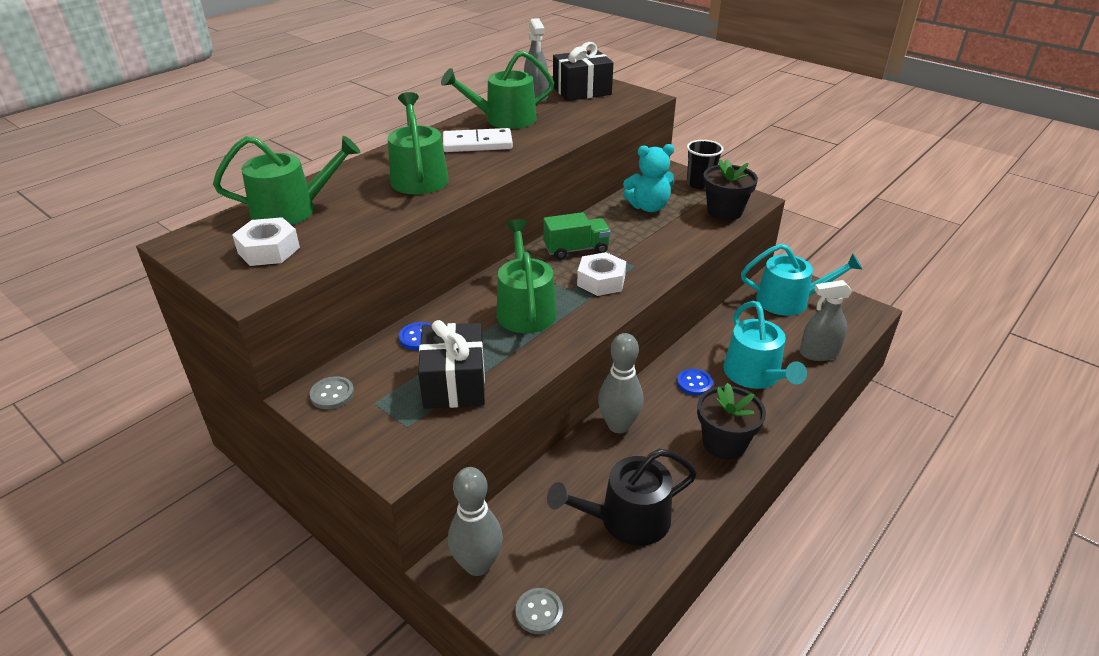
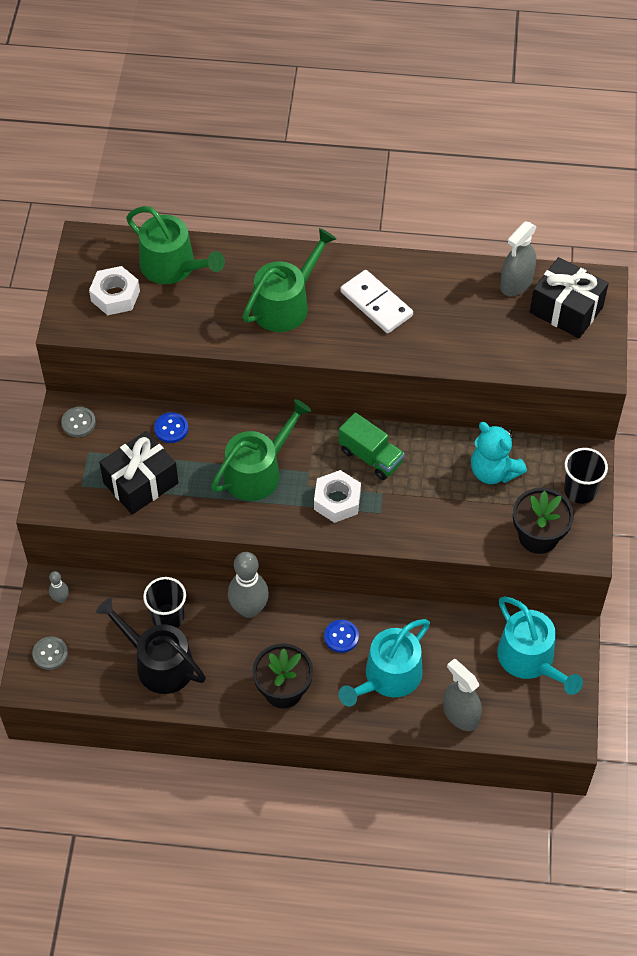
camera: 55 degrees right, 20 degrees up
green watering can [441,50,554,129] -> none
grey bowling pin [448,467,503,576] -> grey bowling pin [49,571,69,603], size x0.49
none -> black cup [143,577,186,628]

